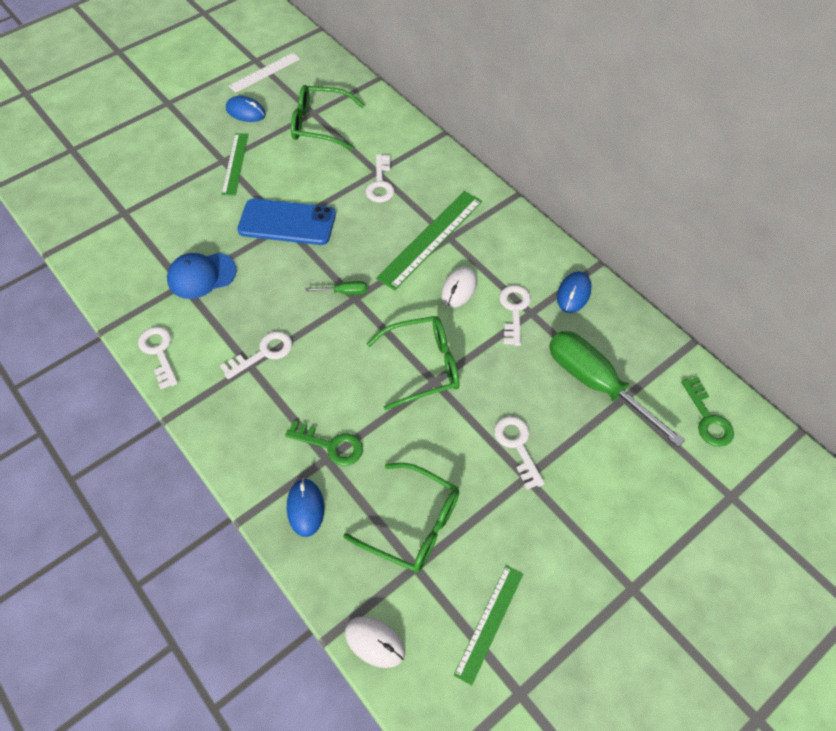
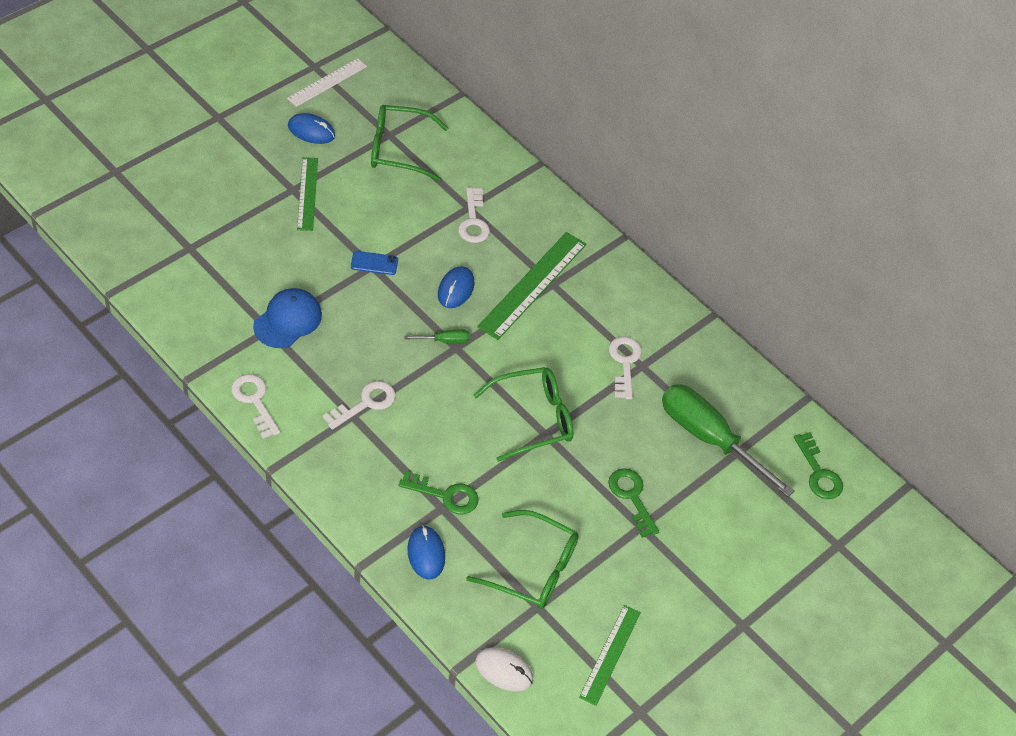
camera: 10 degrees left, 5 degrees down
blue cap [167,253,237,299] -> blue cap turned 150 degrees clockwise [253,288,322,348]
blue phone [237,198,336,245] -> blue phone [351,251,398,275], size x0.45
white mouse [441,267,477,308] -> none
white key [494,416,545,490] -> green key [608,468,659,538]
blue mouse [557,271,591,313] -> blue mouse moved to [438,266,474,308]

